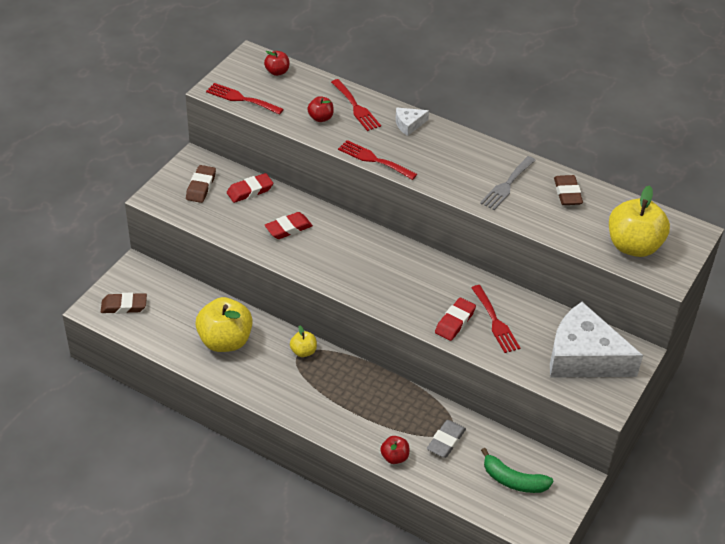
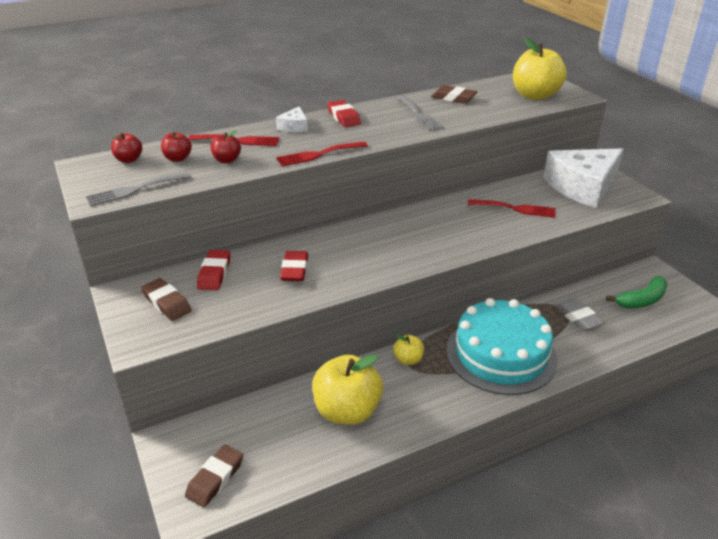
camera: 55 degrees left, 10 degrees down
red fork [206,83,284,115] -> grey fork [86,172,191,206]
red apple [380,436,409,464] -> red apple moved to [161,132,192,162]
red eraser [435,298,476,341] -> red eraser moved to [327,100,361,127]
none -> turquoise cake [446,298,557,395]

